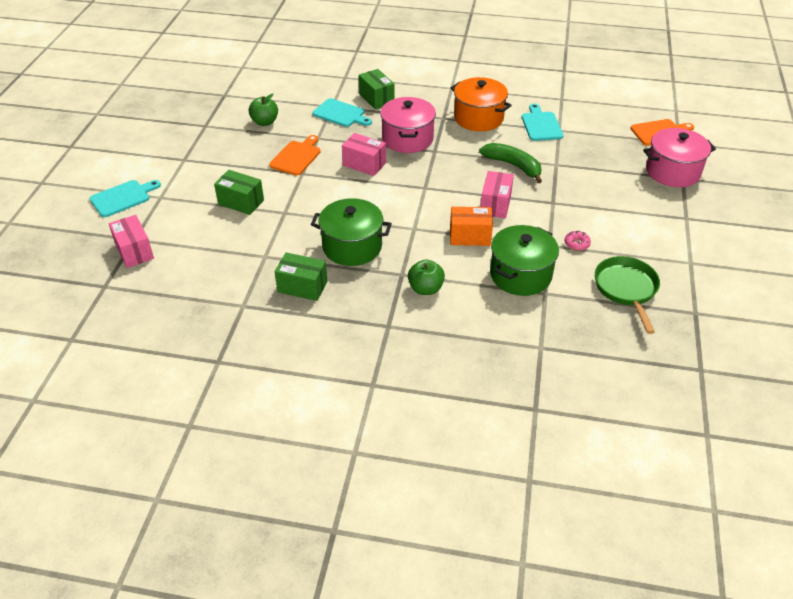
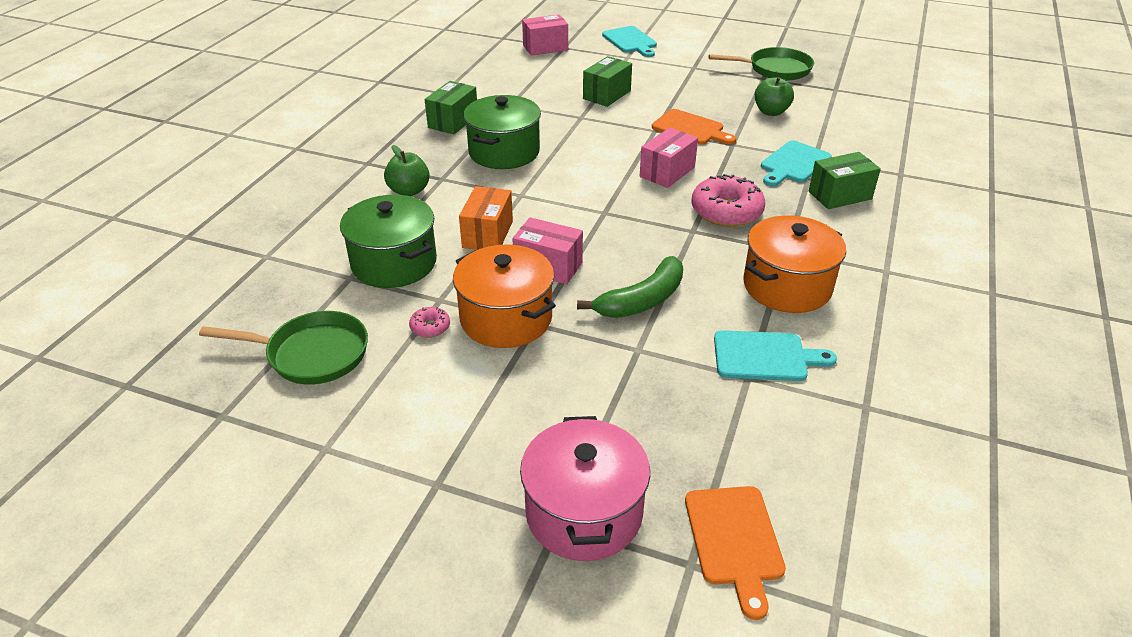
camera: 100 degrees right, 5 degrees down
pink pot [380,97,436,153] -> pink donut [691,174,765,227]
none -> orange pot [453,244,556,348]
none -> green pan [709,47,814,81]

